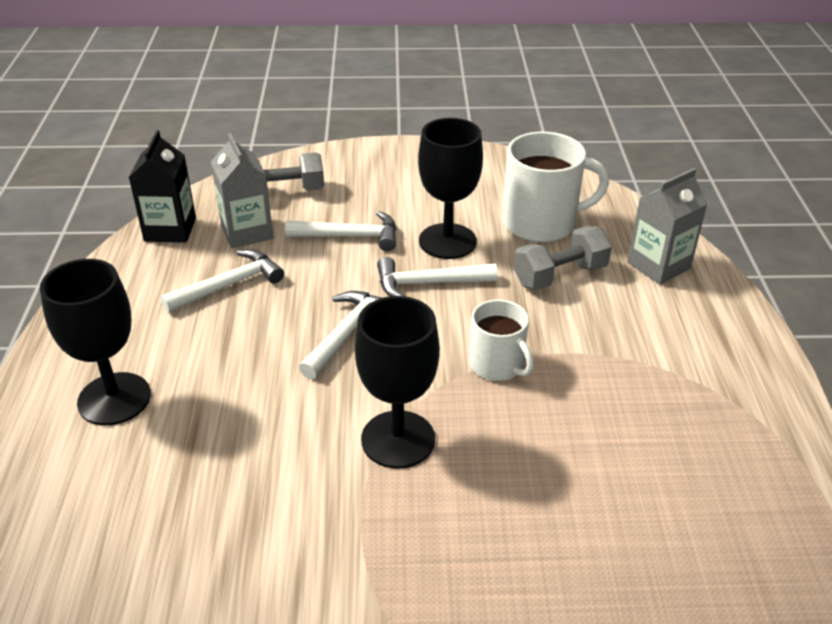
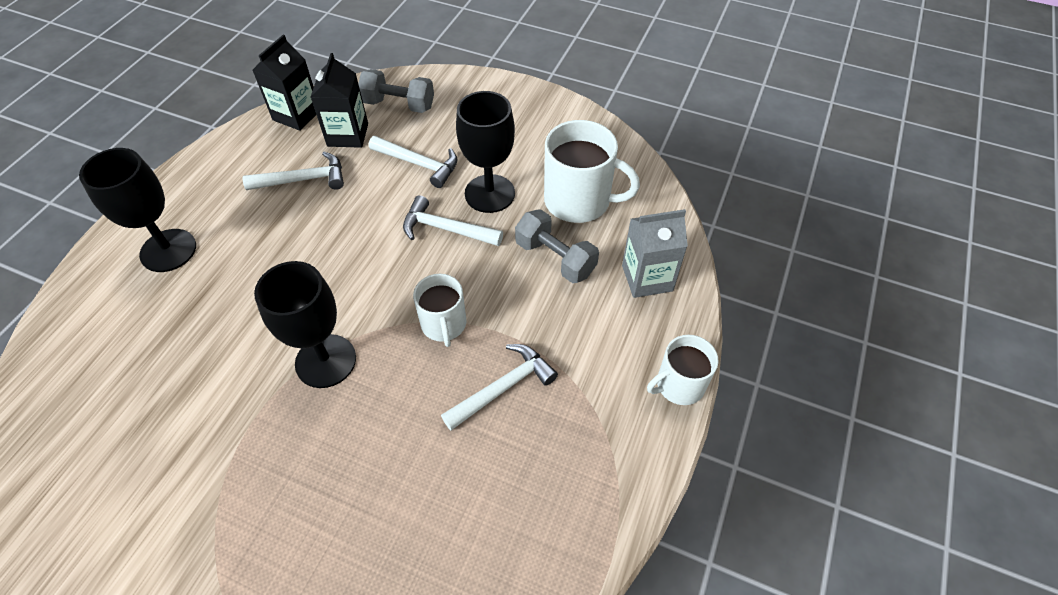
camera: 25 degrees right, 15 degrees up
grey carton [211,133,274,248] -> black carton [311,53,368,148]
white hammer [299,291,382,379] -> white hammer moved to [441,344,558,430]
grey dumbbell [514,226,612,290] -> grey dumbbell turned 45 degrees clockwise [515,209,599,283]
none -> white mug [647,335,719,405]

